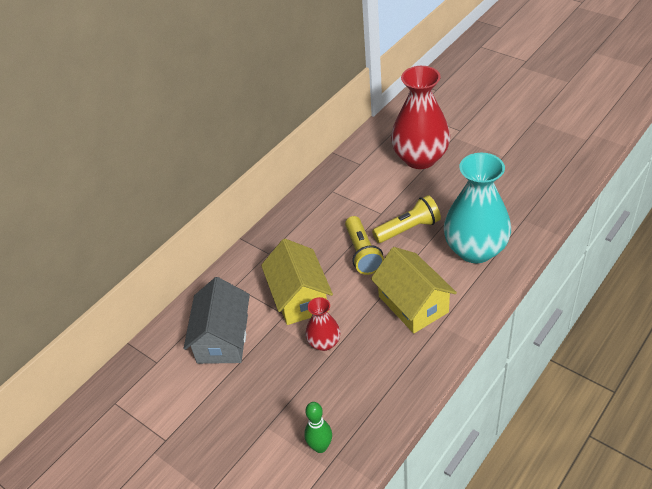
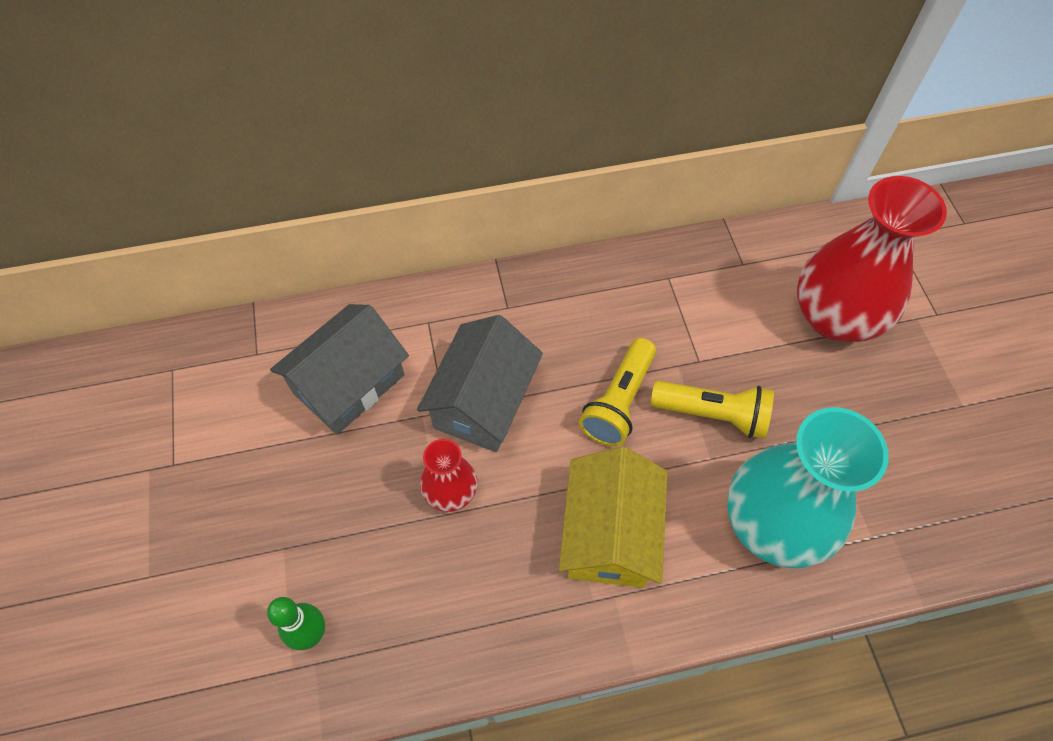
camera: 35 degrees right, 15 degrees up
yellow house [261,239,333,325] -> grey house [417,315,543,452]

